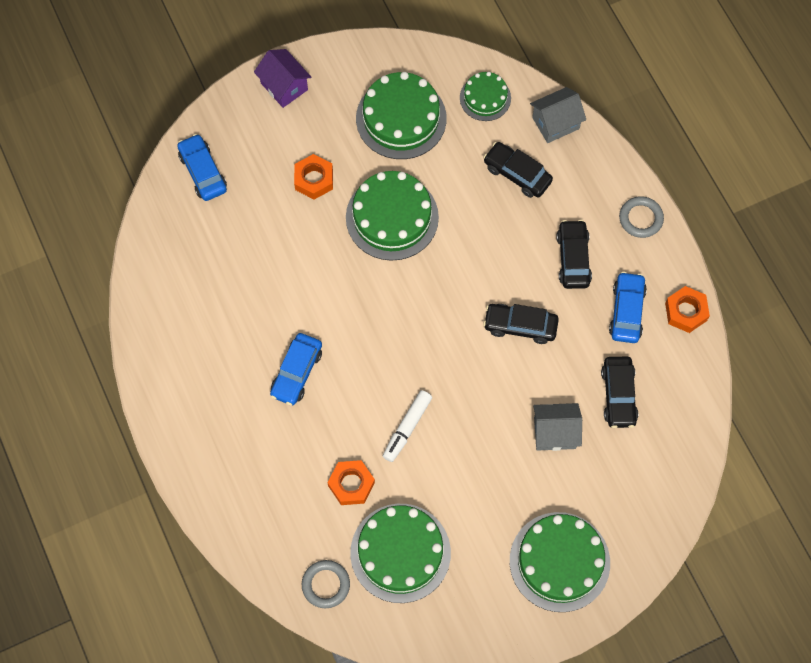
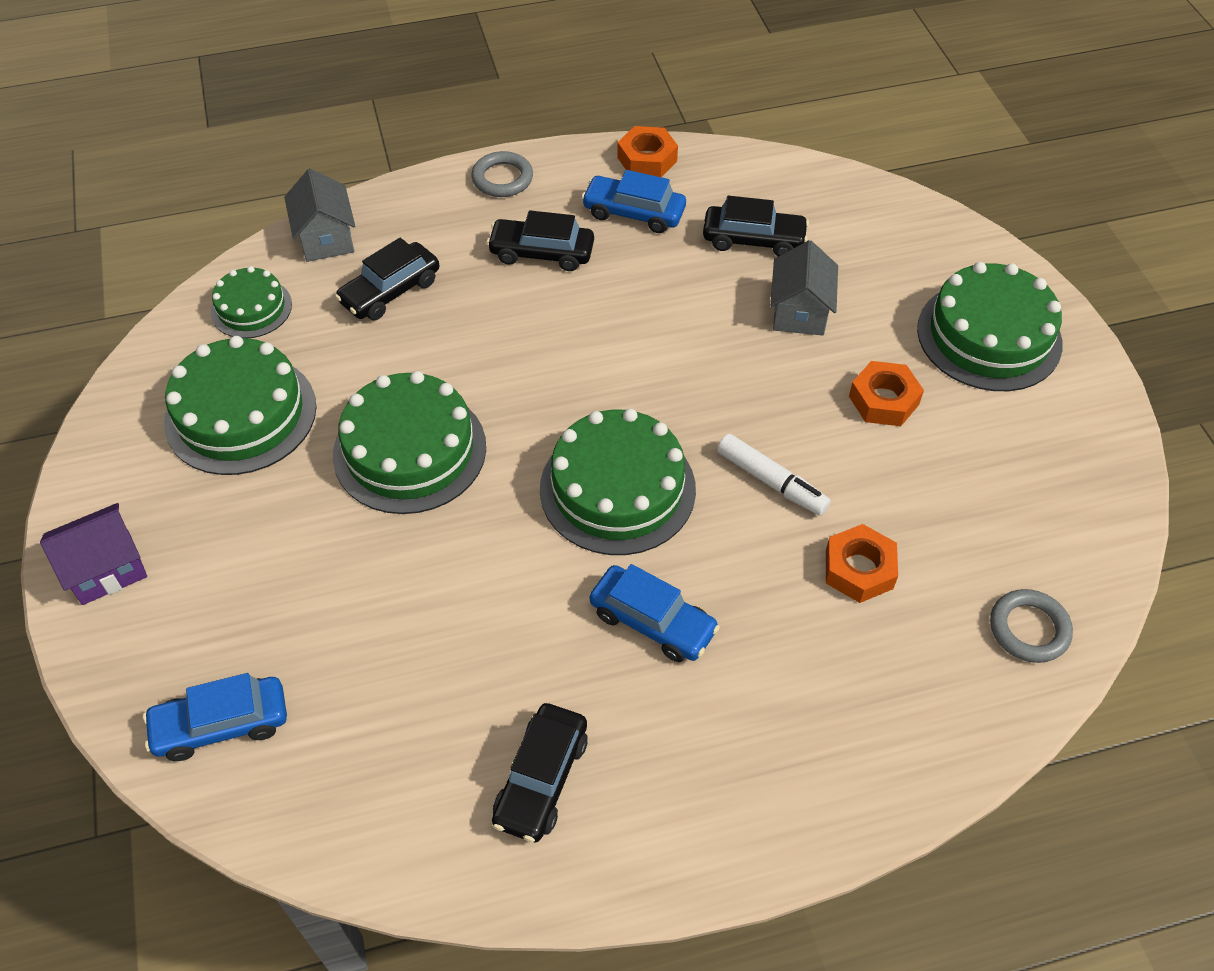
camera: 80 degrees left, 15 degrees down
orange nut [294,154,333,200] -> orange nut moved to [849,361,924,426]
green cake [350,504,451,603] -> green cake moved to [540,408,696,555]
black car [483,304,559,344] -> black car moved to [492,703,588,842]

